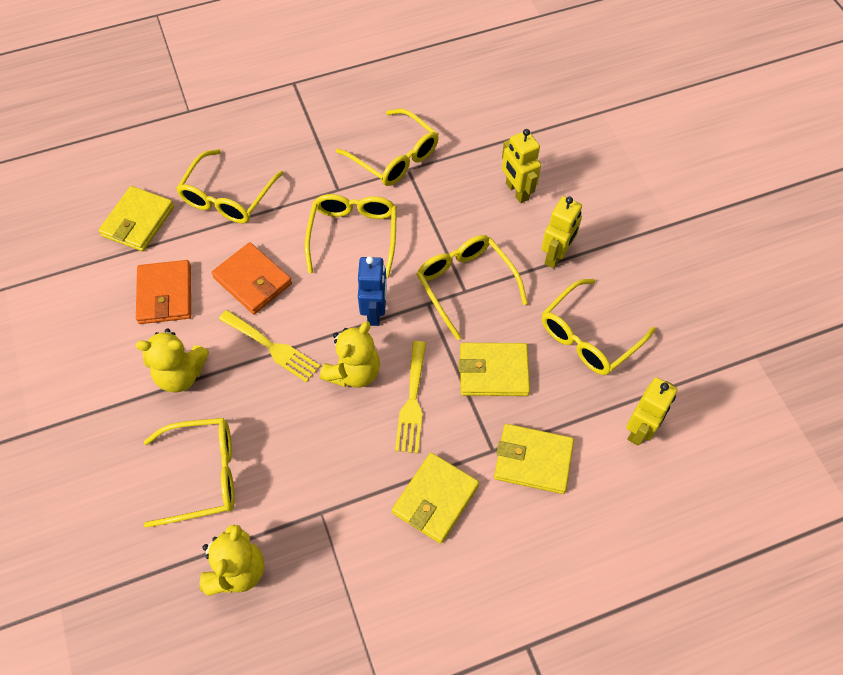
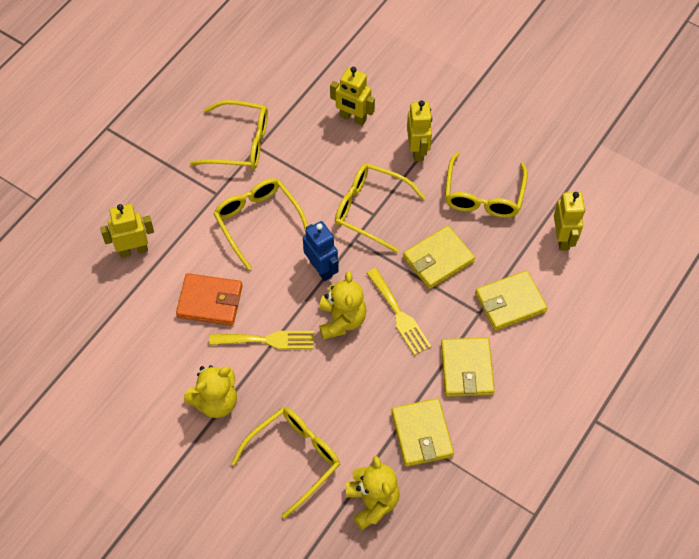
camera: 35 degrees left, 0 degrees up
yellow wallet [98,186,174,251] -> yellow wallet moved to [391,398,454,467]
orange wallet [136,260,191,324] -> none
yellow glasses [176,149,284,223] -> yellow robot [100,204,154,258]

